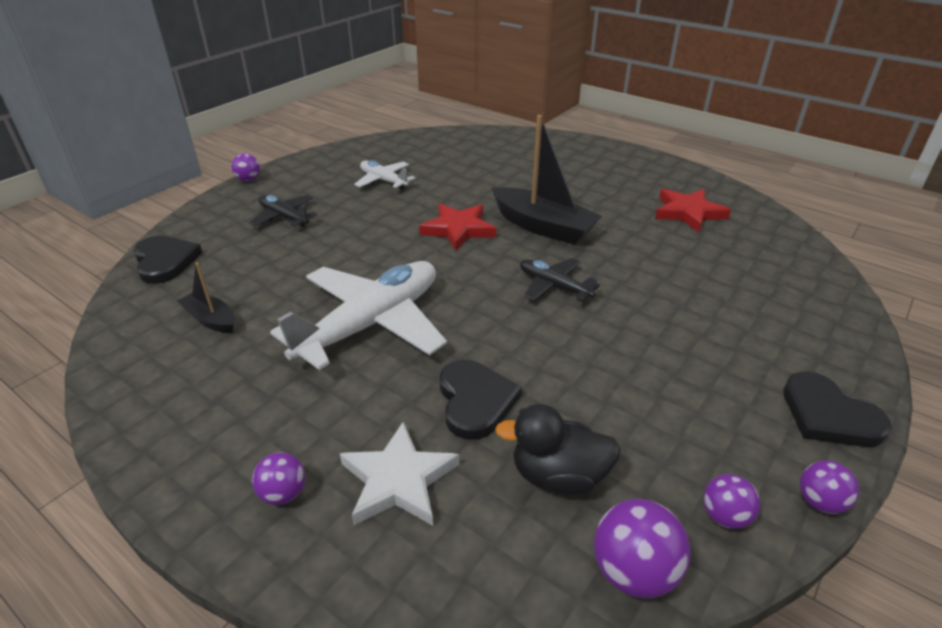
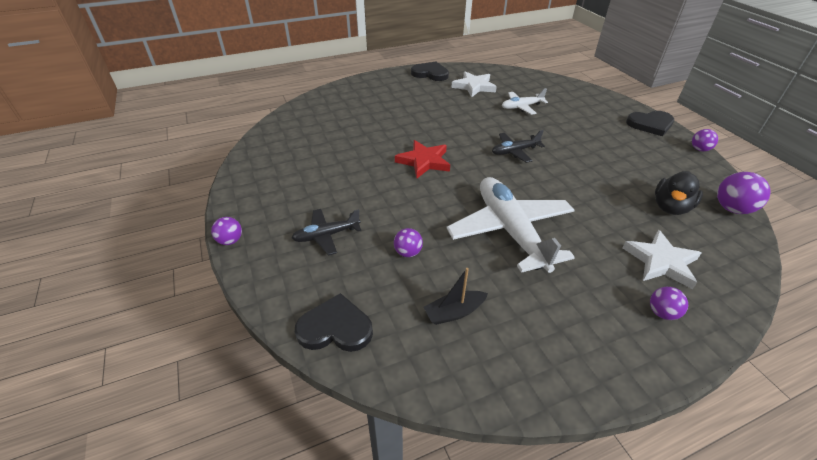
camera: 60 degrees left, 5 degrees up
white plane [354,160,415,189] -> white plane moved to [502,88,548,115]
black heart [439,360,522,440] -> black heart moved to [411,62,449,81]
black boat [491,115,602,245] -> none
red star [655,189,731,232] -> white star [451,71,497,97]
purple ball [704,474,761,529] -> purple ball moved to [394,228,423,257]

